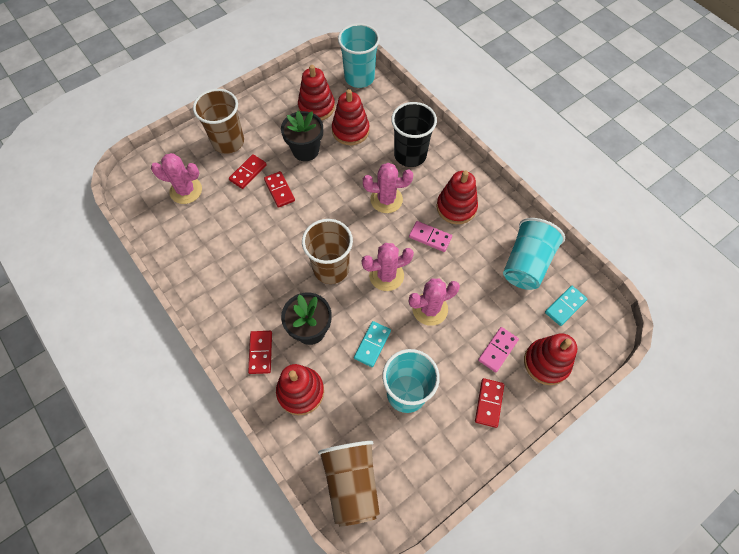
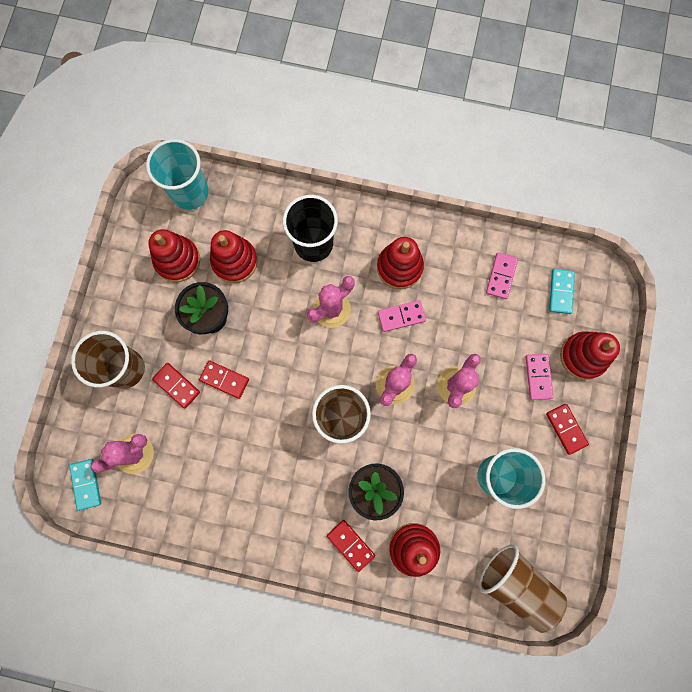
camera: 40 degrees left, 15 degrees up
red domino [229,154,267,189] -> red domino turned 45 degrees counterclockwise [152,363,200,409]
turquoise domino [354,321,391,367] -> turquoise domino moved to [69,459,101,511]
turquoise cup [503,218,565,290] -> pink domino [486,253,518,299]

